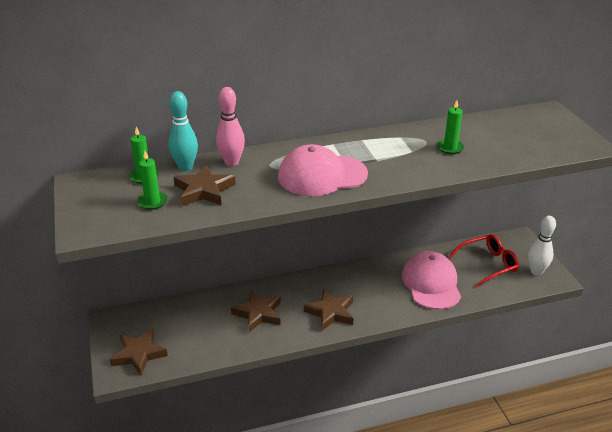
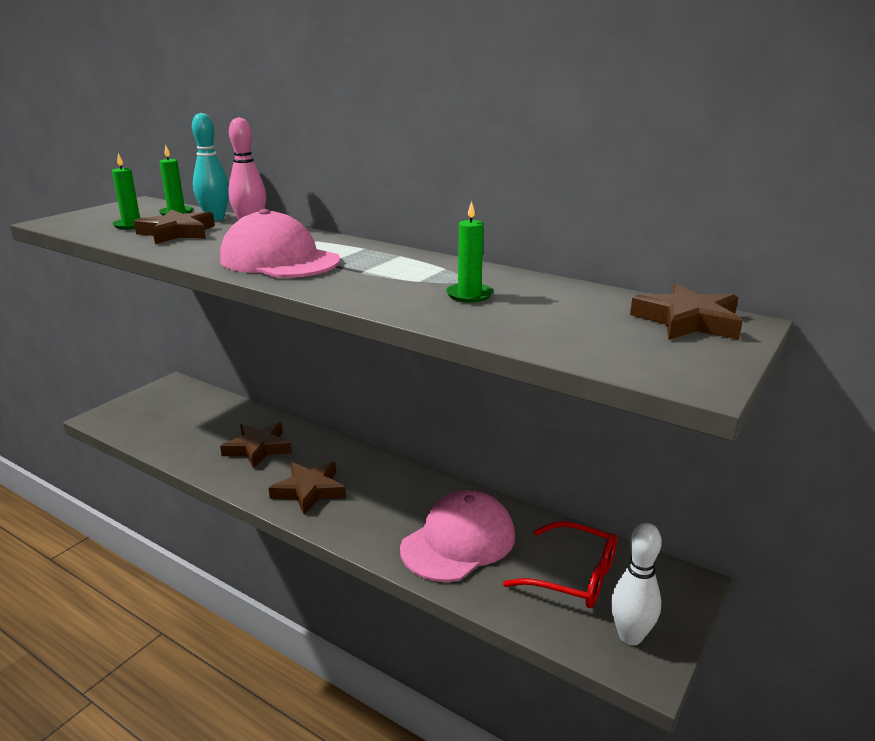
camera: 50 degrees right, 10 degrees down
brown star [110,328,168,375] -> brown star moved to [630,283,743,340]

